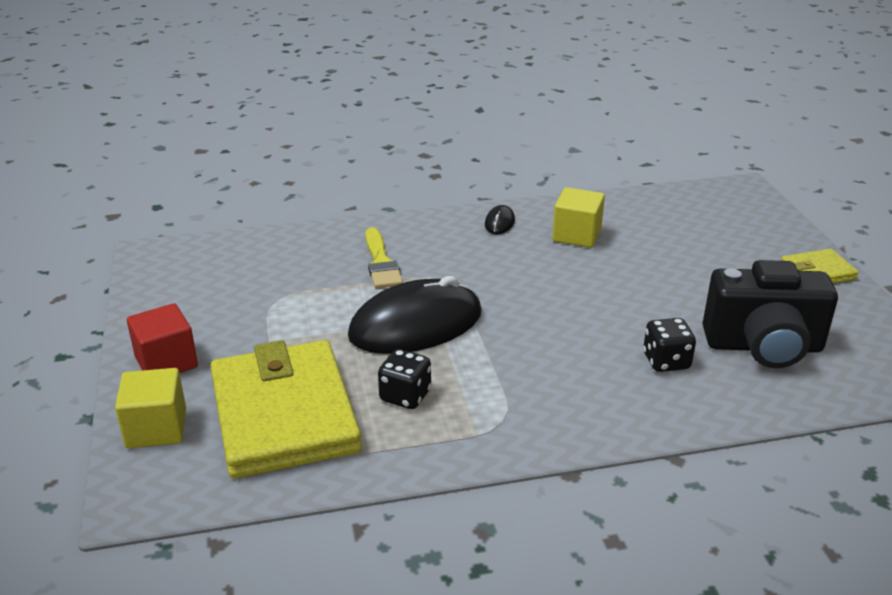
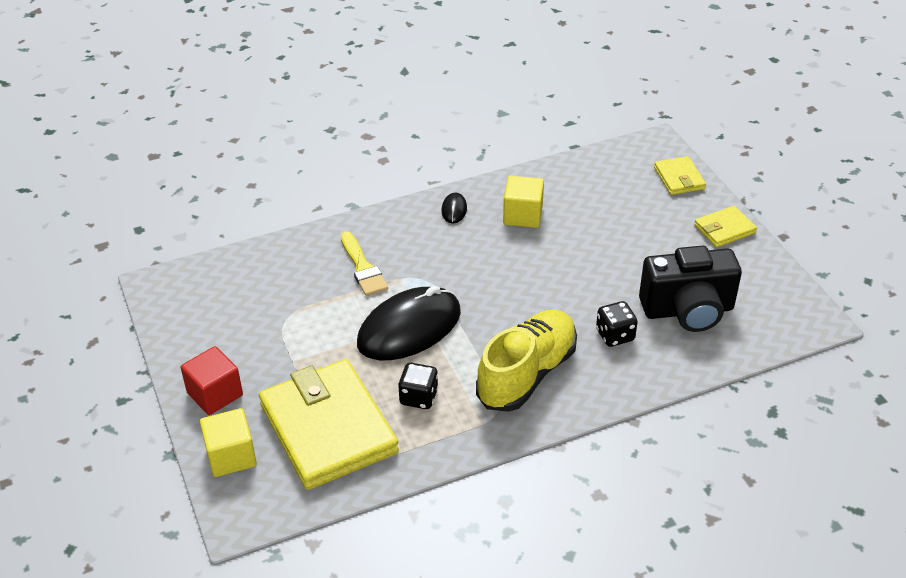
camera: 10 degrees left, 10 degrees up
none -> yellow shoe [476,310,577,412]
none -> yellow wallet [654,156,706,195]

